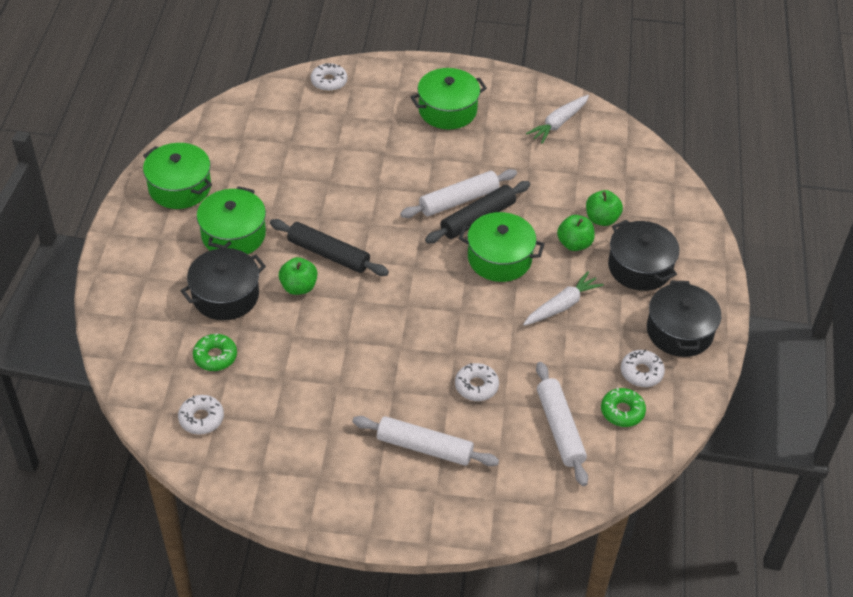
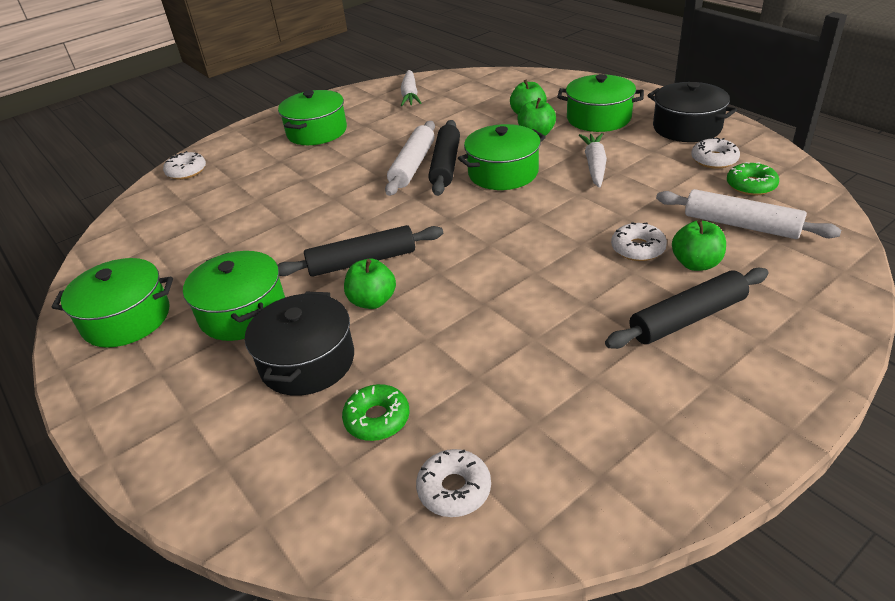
camera: 40 degrees left, 10 degrees down
white rolling pin [352,416,499,466] -> black rolling pin [605,268,768,349]
black pot [608,220,679,291] -> green pot [557,74,644,132]
none -> green apple [672,220,726,271]

